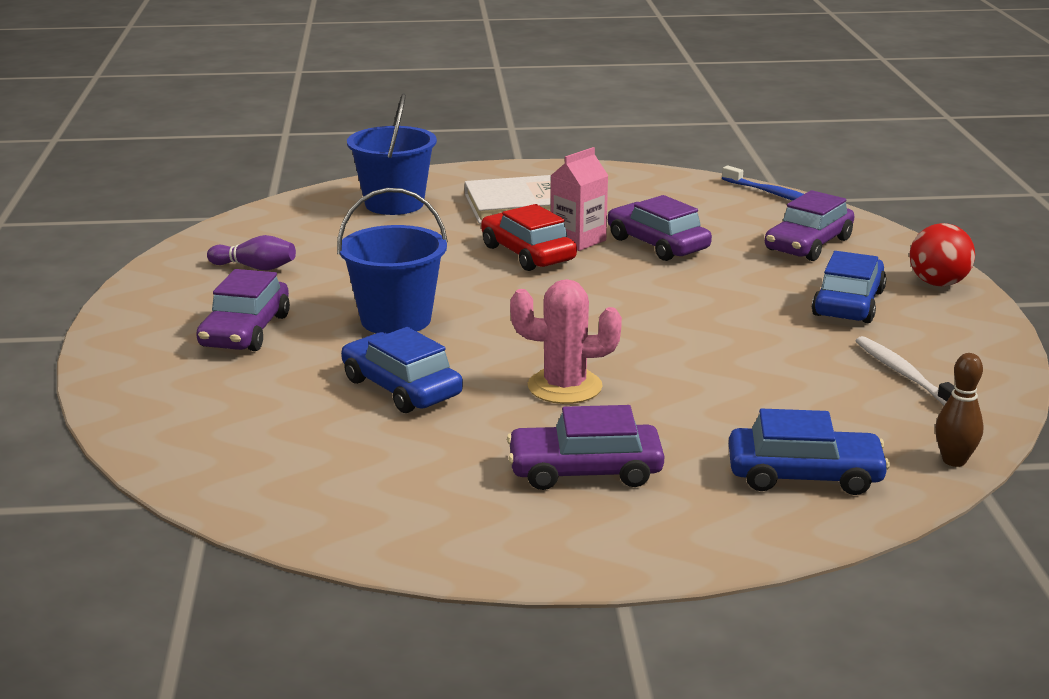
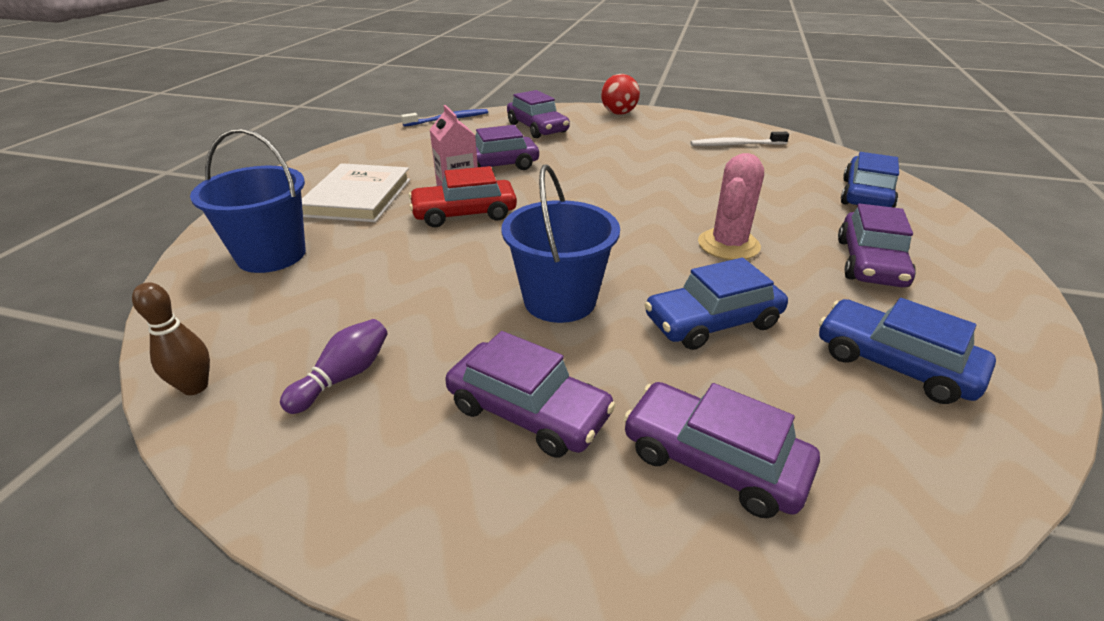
camera: 70 degrees left, 10 degrees up
blue car [812,251,886,323] -> blue car moved to [819,298,996,404]
brown bowling pin [935,353,984,467] -> brown bowling pin moved to [132,282,210,395]
none -> purple car [623,382,820,518]

